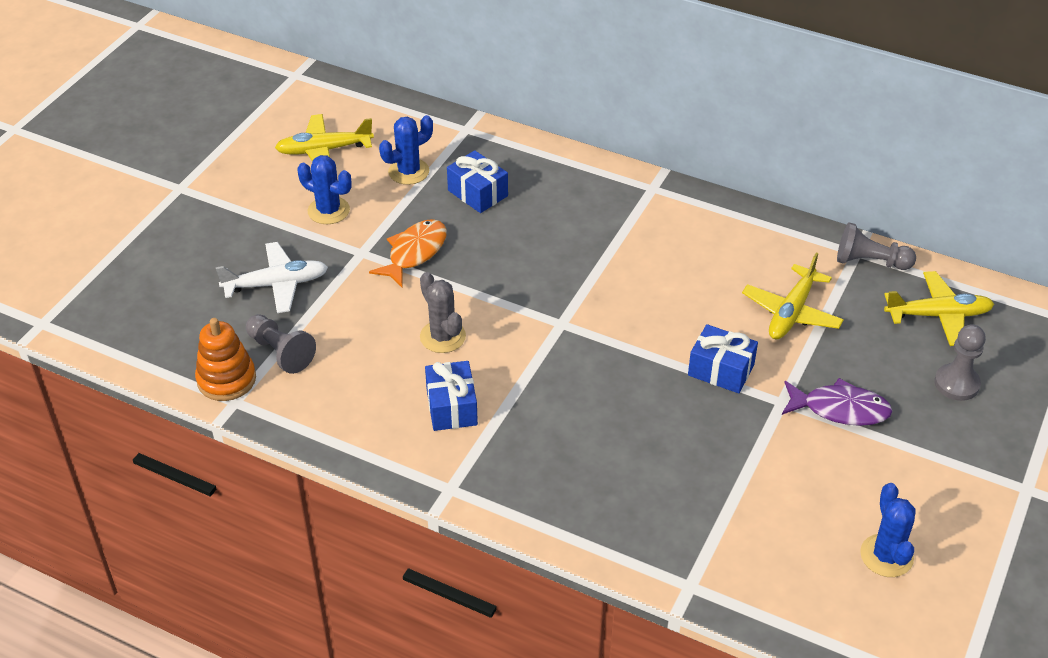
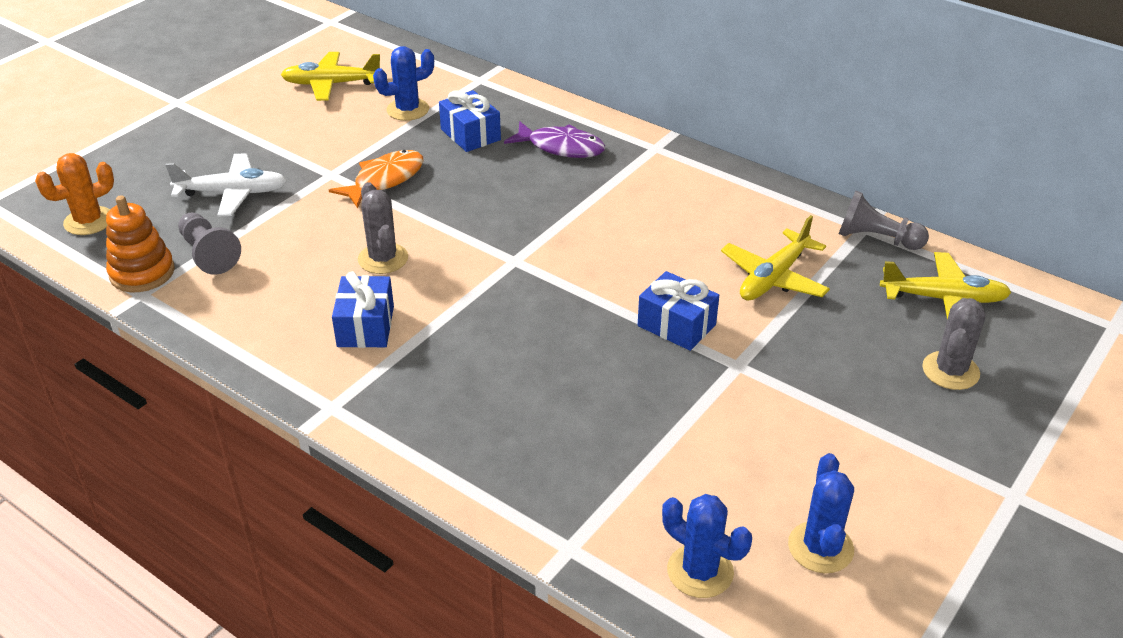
camera: 10 degrees right, 5 degrees down
blue cactus [297,155,352,224] -> blue cactus moved to [662,494,752,598]
purple fish [782,378,892,426] -> purple fish moved to [504,121,605,158]
grey pawn [934,325,986,401] -> grey cactus [922,298,985,390]
none -> orange cactus [35,153,114,235]

